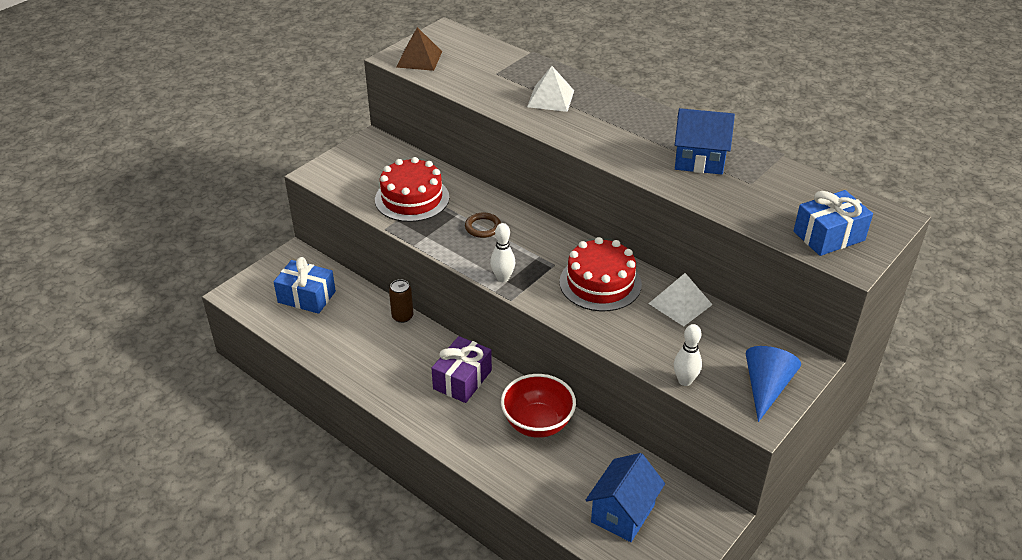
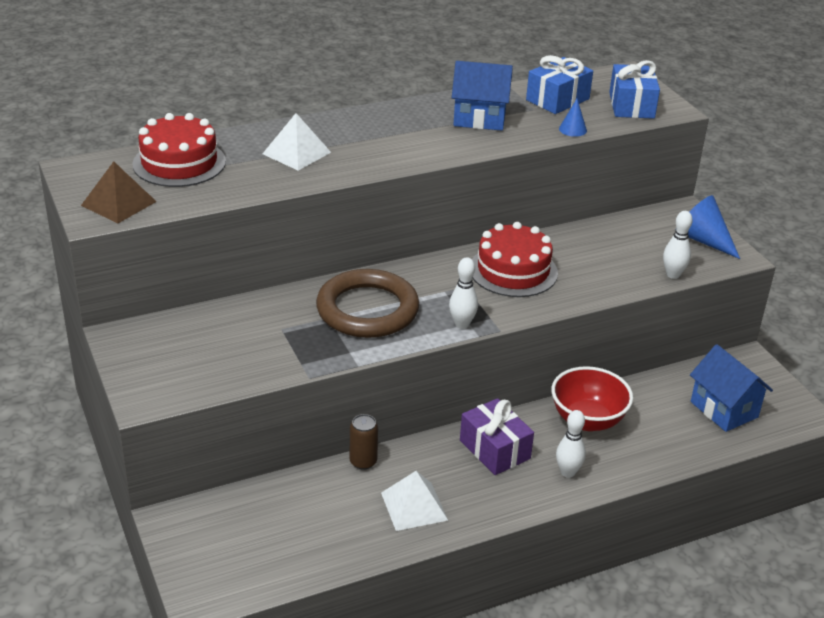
camera: 65 degrees left, 5 degrees down
blue gift [274,257,336,314] -> blue gift moved to [526,55,593,114]
red cake [375,157,449,222] -> red cake moved to [132,113,226,187]
brown ring [465,213,501,238] -> brown ring [316,269,419,338], size x2.32
white pyramid [648,273,713,326] -> white pyramid moved to [381,471,448,531]
blue house [675,108,735,175] -> blue house turned 60 degrees clockwise [452,61,513,131]
none -> white bowling pin [556,410,586,478]
none -> blue cone [559,99,587,137]

